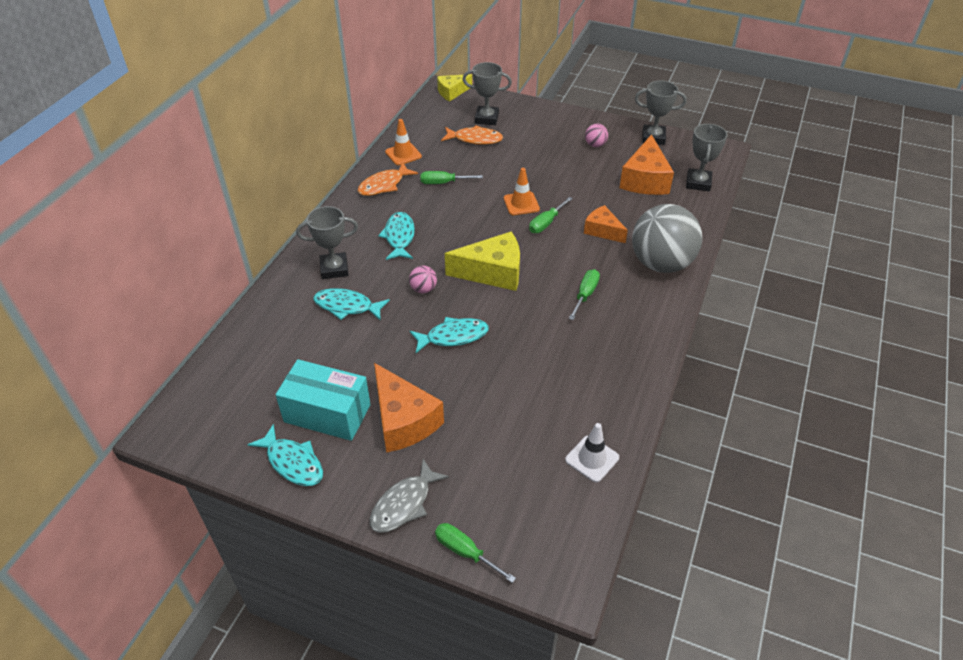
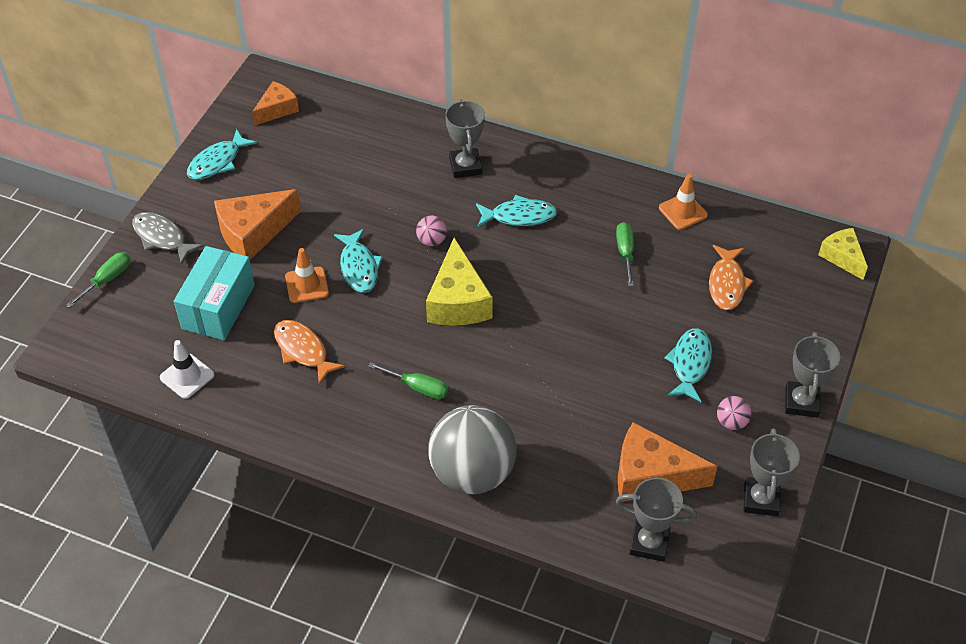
camera: 90 degrees right, 5 degrees up
turquoise box [275,359,371,441] -> turquoise box moved to [174,246,255,340]
turquoise fish [313,288,390,321] -> turquoise fish moved to [664,328,712,402]
orange fish [358,163,418,196] -> orange fish moved to [274,320,345,385]
grey trophy [462,62,512,125] -> grey trophy moved to [785,332,840,417]
orange traffic cone [504,168,540,215] -> orange traffic cone moved to [285,248,329,303]
green screwdriver [529,197,573,233] -> none
orange cheese [584,205,628,243] -> orange cheese moved to [252,81,299,125]

